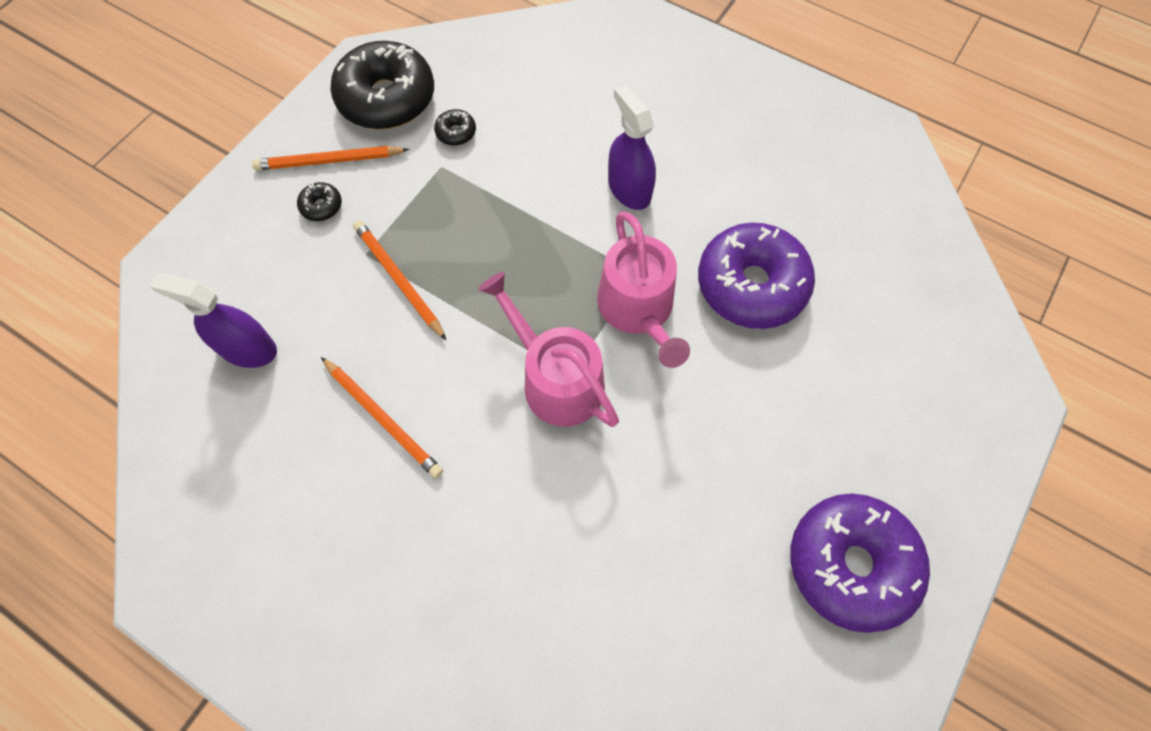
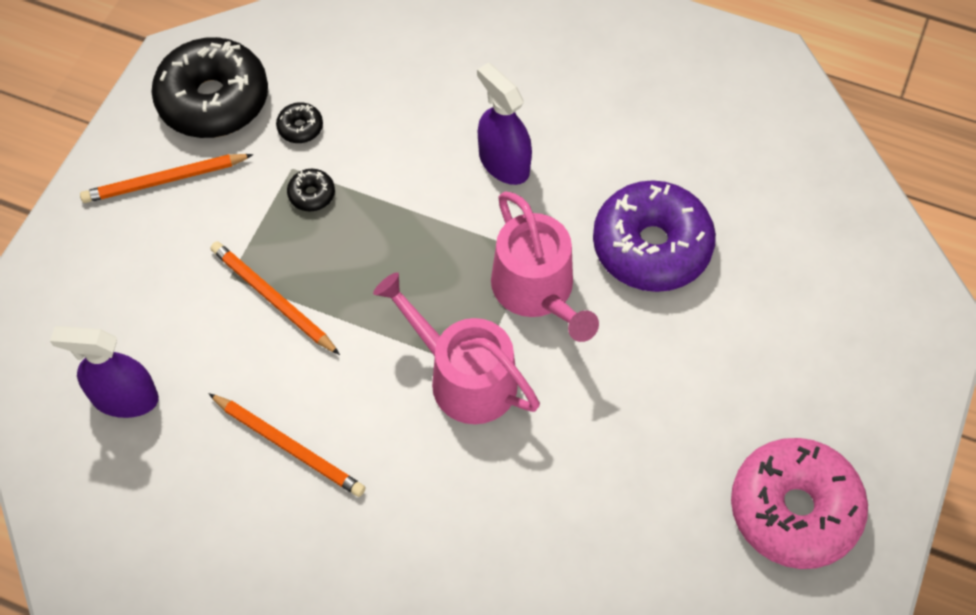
camera: 10 degrees left, 5 degrees down
black donut [297,182,342,221] -> black donut moved to [287,169,335,211]
purple donut [790,493,930,633] -> pink donut [731,438,868,569]

